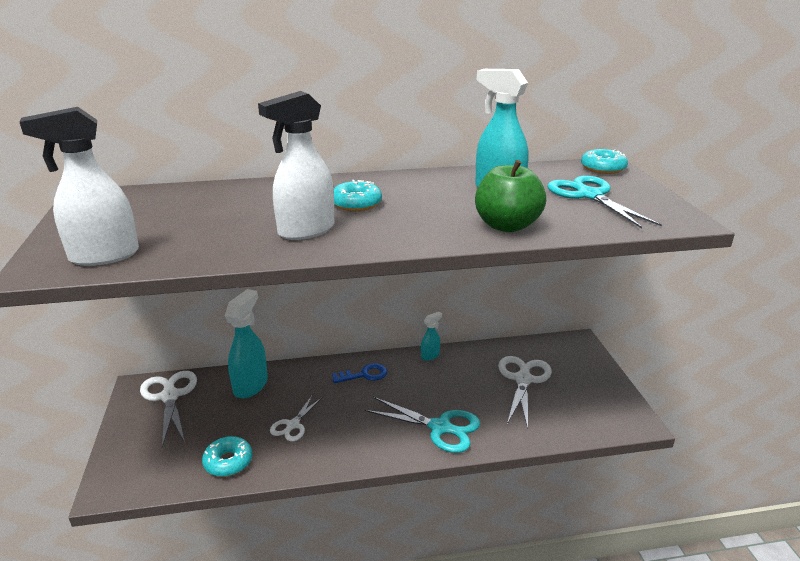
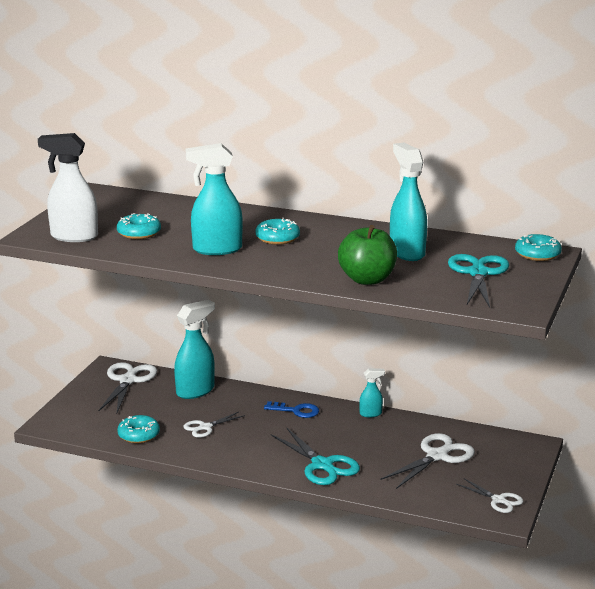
camera: 30 degrees right, 5 degrees down
white spray bottle [258,91,334,240] -> turquoise spray bottle [186,143,243,255]
none -> turquoise donut [117,213,161,239]
none -> white scissors [456,478,523,513]

